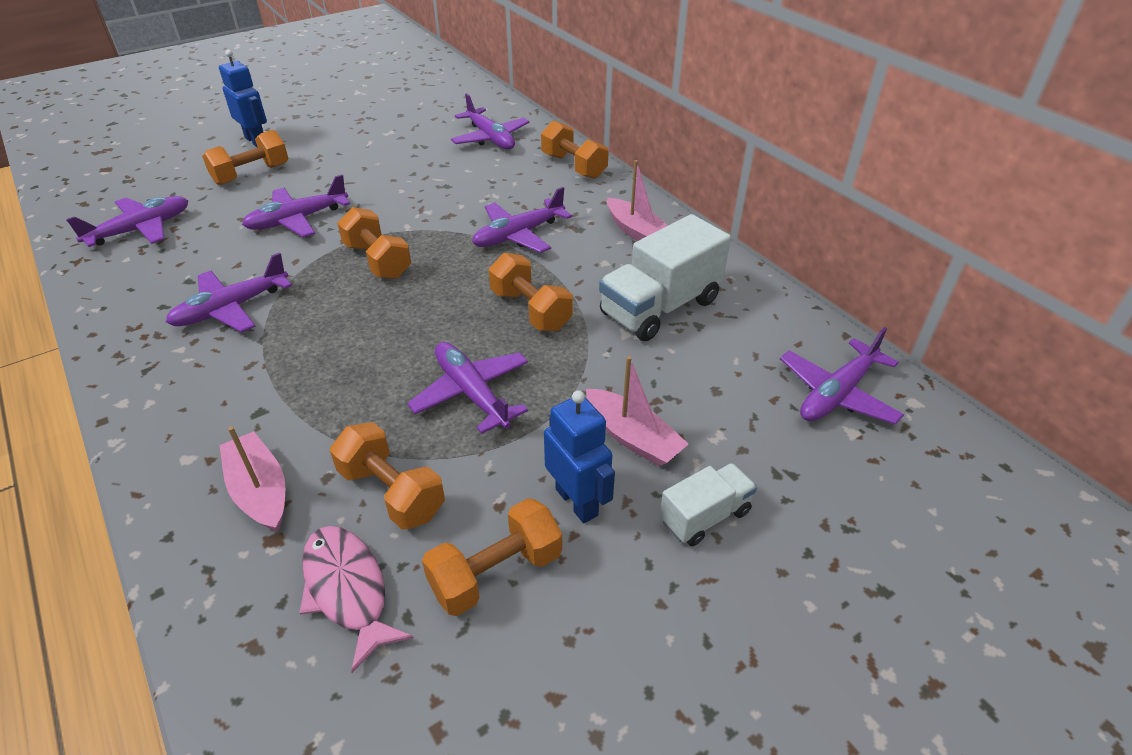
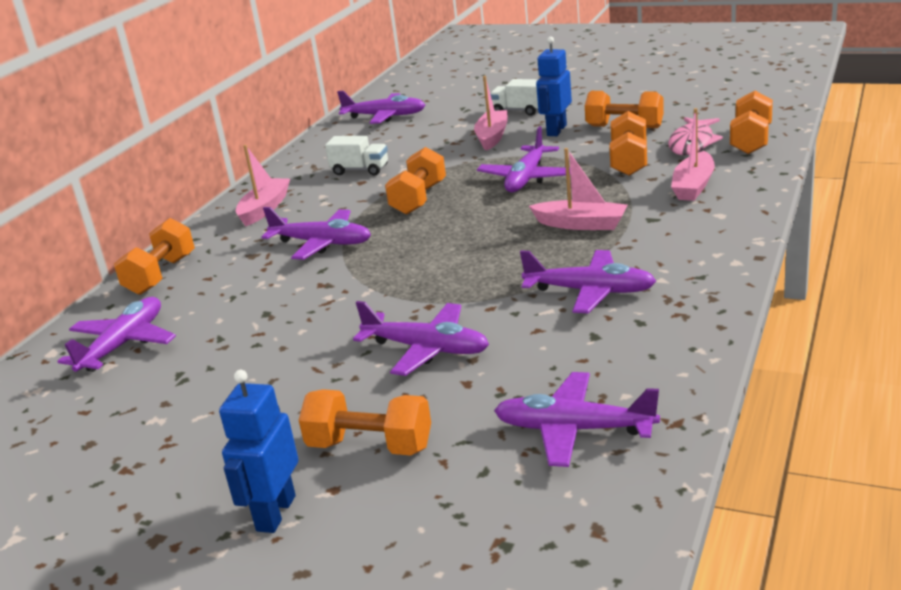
camera: 120 degrees left, 15 degrees down
orange dumbbell [337,207,411,279] -> orange dumbbell moved to [730,91,773,154]
white truck [599,214,731,341] -> white truck [325,136,388,176], size x0.55
none -> pink boat [529,148,628,230]

